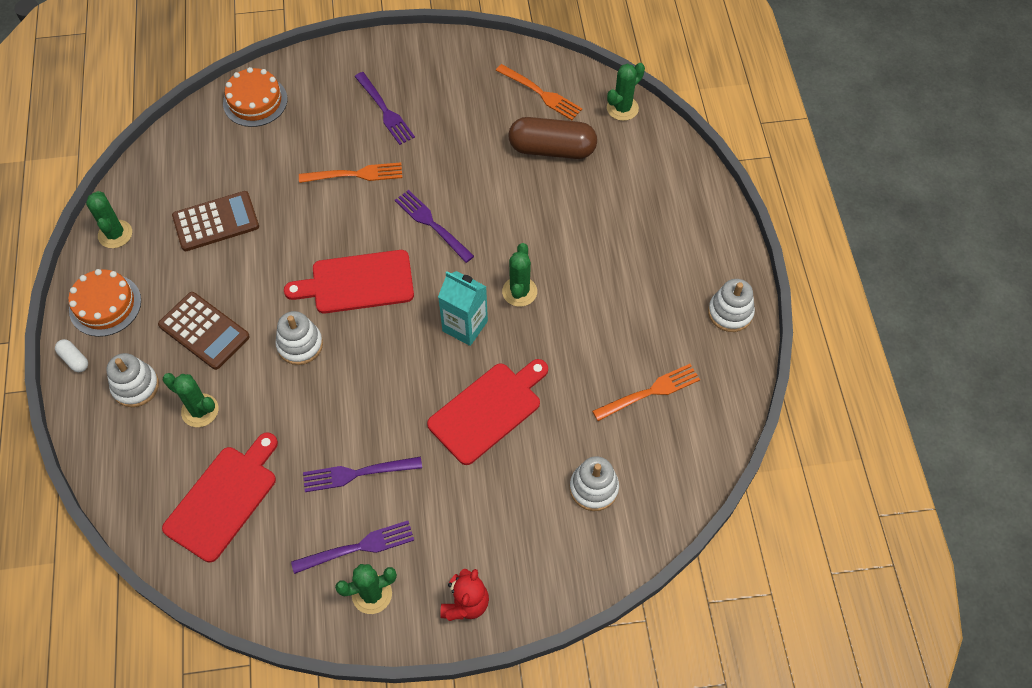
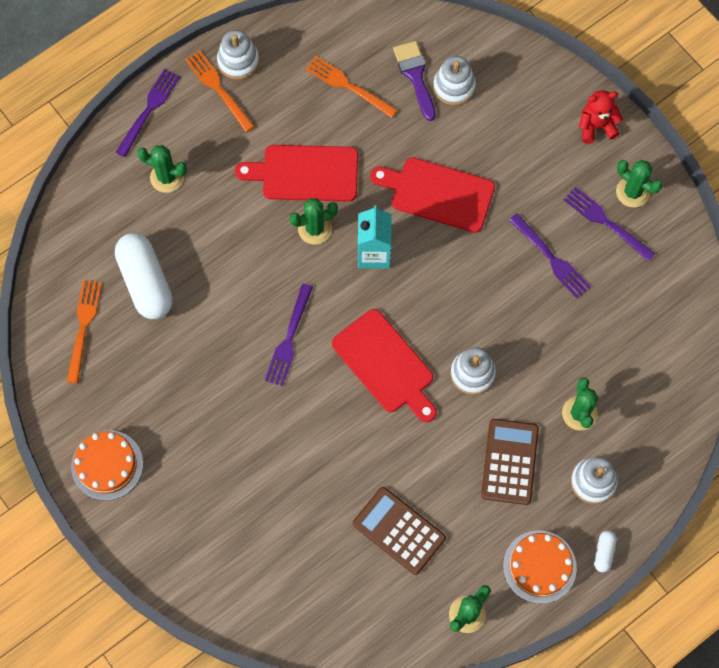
camera: 120 degrees left, 10 degrees up
red cutting board [162,433,278,562] -> red cutting board moved to [235,145,358,202]
orange cake [223,67,288,127] -> orange cake moved to [71,430,143,501]
orange fork [299,162,402,183] -> orange fork moved to [185,50,255,132]
purple fork [354,72,415,145] -> purple fork moved to [116,69,180,157]
brown capsule [508,117,597,159] -> white capsule [115,233,173,319]
green cactus [607,63,645,121] -> green cactus moved to [137,145,187,193]
none -> purple brush [393,41,436,121]

